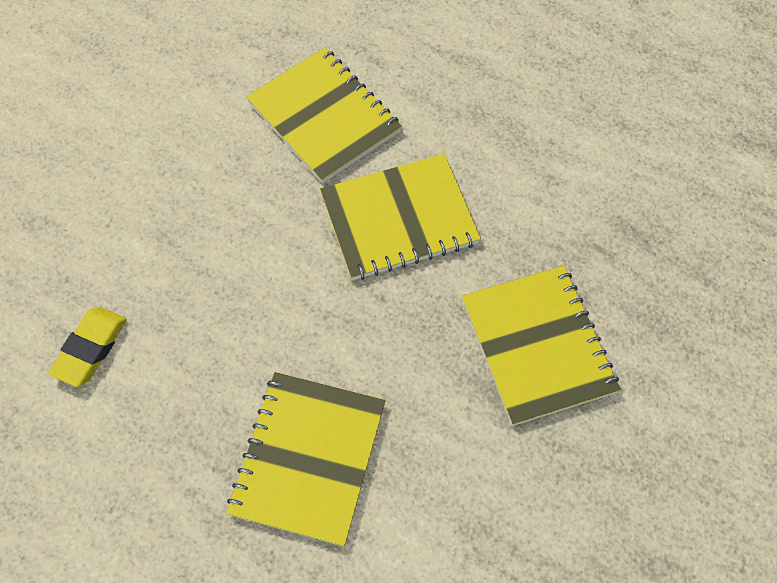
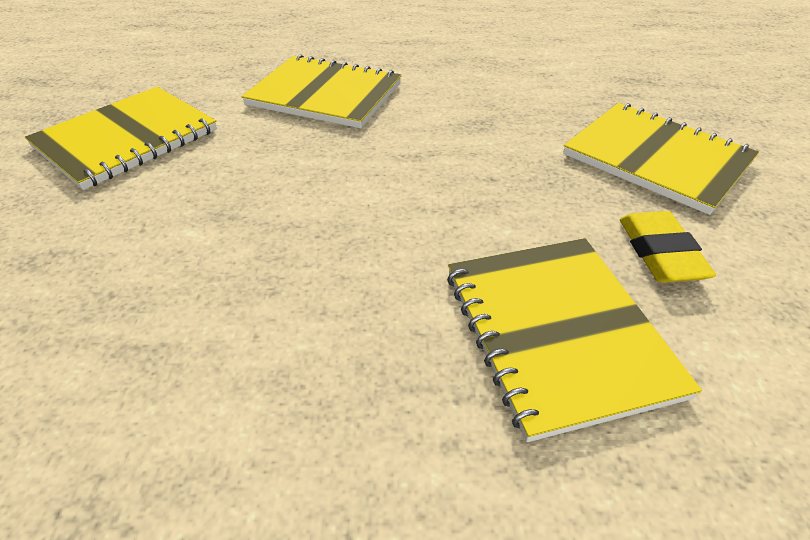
camera: 30 degrees left, 20 degrees down
yellow eraser [48,307,127,387] -> yellow eraser moved to [620,211,716,283]
yellow notebook [320,154,481,280] -> yellow notebook moved to [25,87,217,190]

